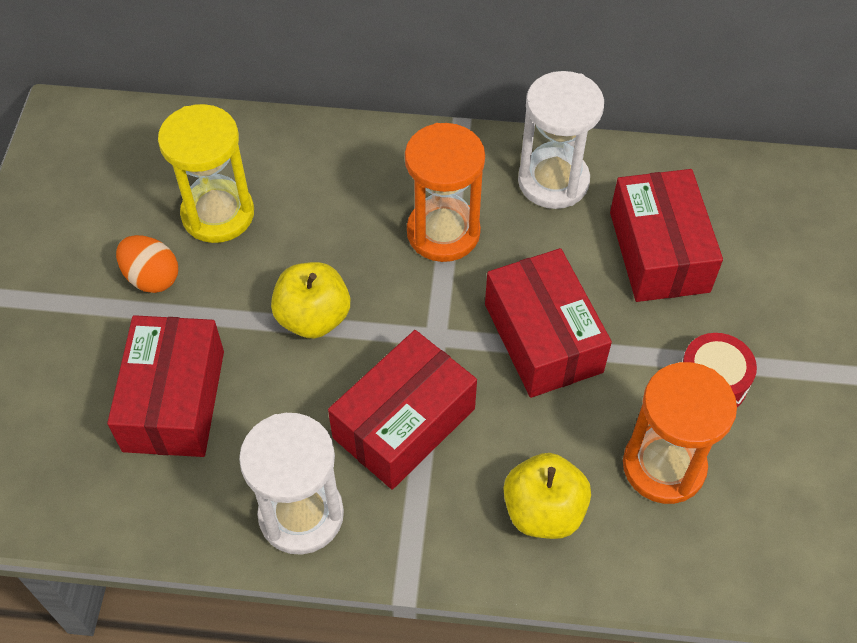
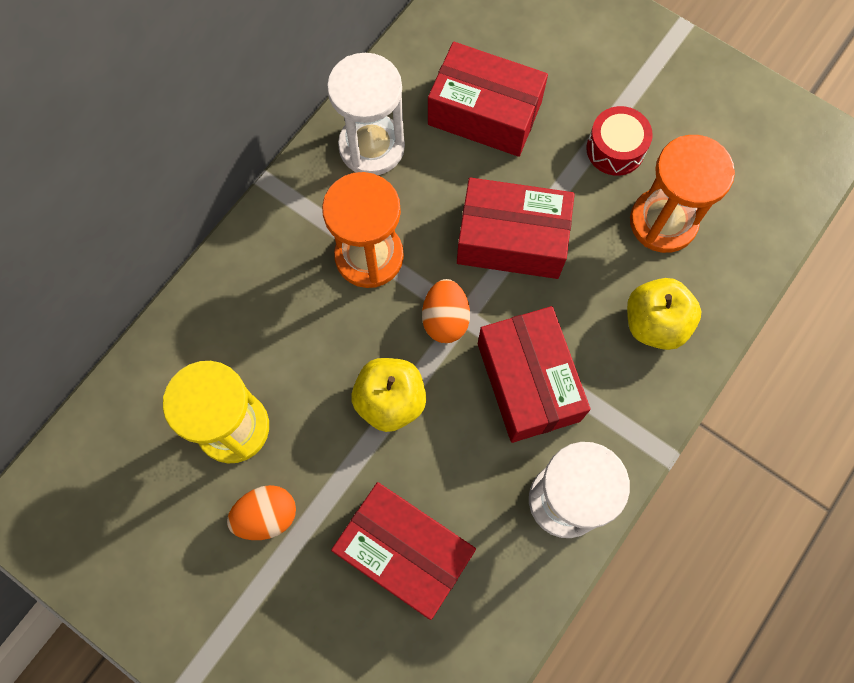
camera: 60 degrees left, 15 degrees up
none -> orange egg [422,279,470,343]

